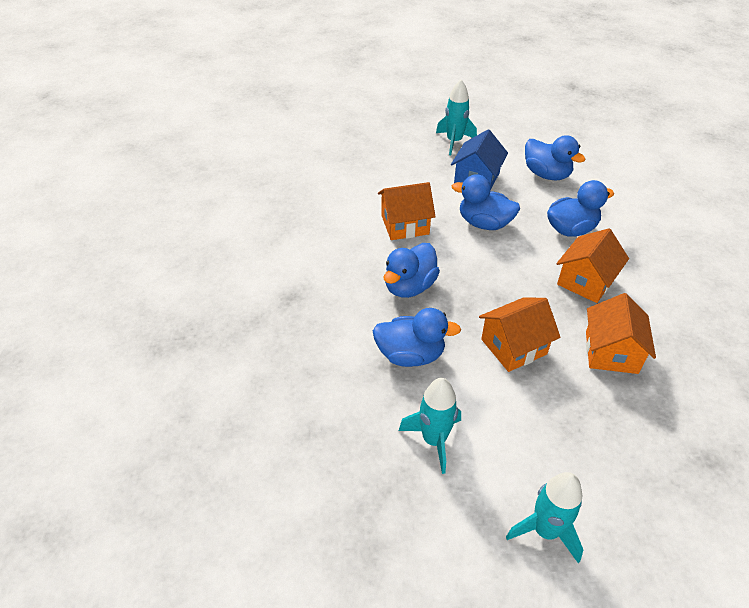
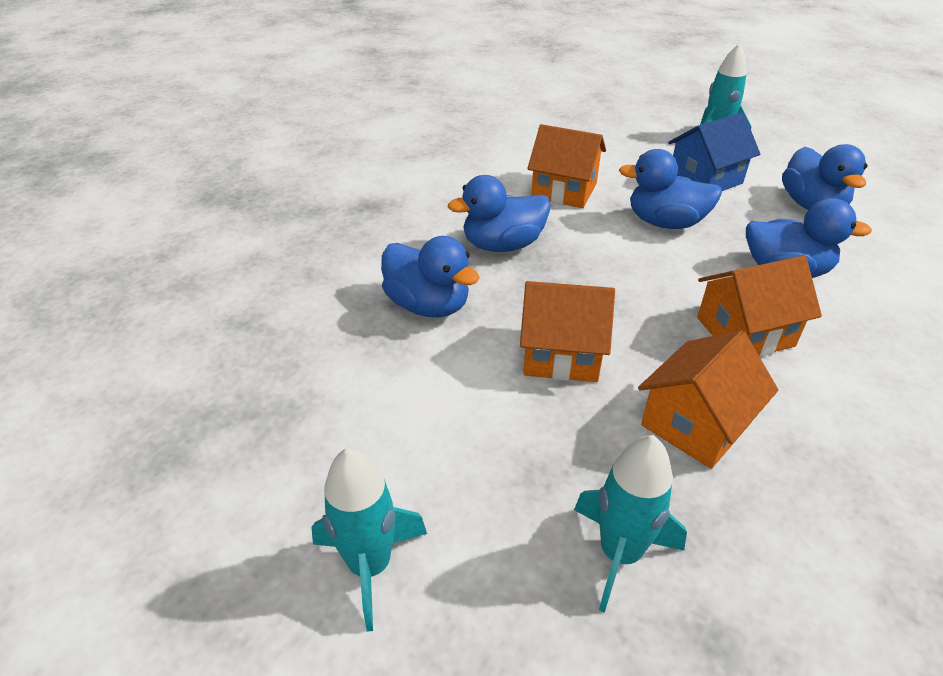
camera: 35 degrees right, 5 degrees down
turquoise rocket [399,378,461,474] -> turquoise rocket moved to [574,435,687,613]
blue duck [452,174,520,230] -> blue duck turned 45 degrees counterclockwise [619,149,722,229]

